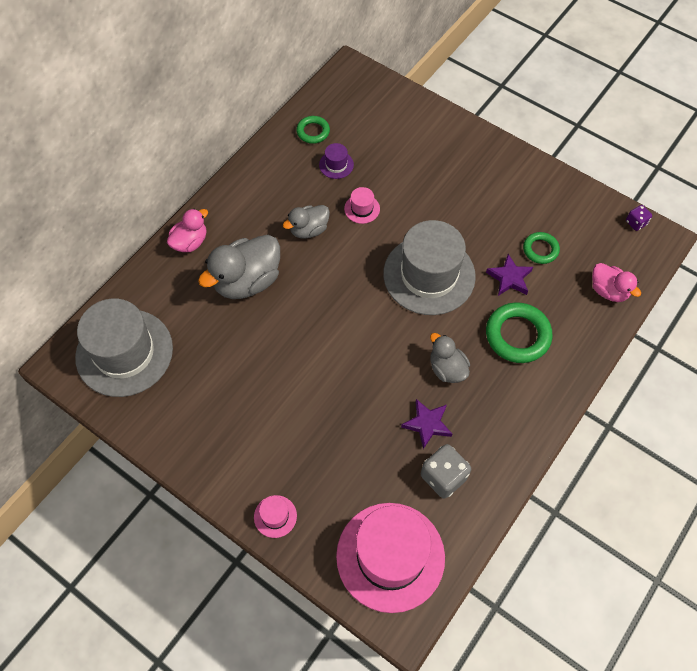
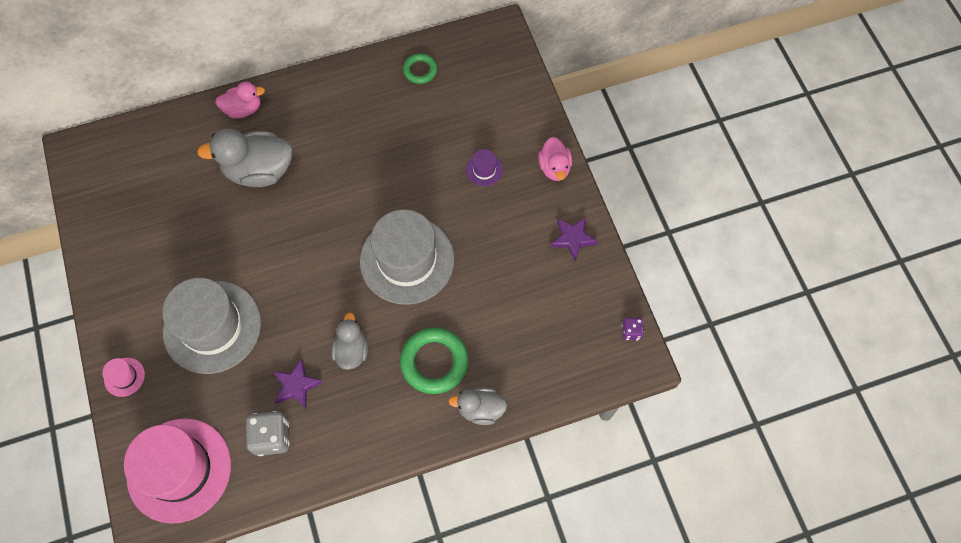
camera: 35 degrees right, 5 degrees up
grey hat [75,299,173,397] -> grey hat moved to [162,278,261,374]
grey duck [283,205,330,239] -> grey duck moved to [449,388,508,425]
purple hat [319,143,354,179] -> purple hat moved to [466,149,503,186]
pink hat [344,187,380,224] -> none
purple star [486,254,533,296] -> purple star moved to [550,217,598,262]
green ring [523,232,560,264] -> none
pink duck [592,263,641,302] -> pink duck moved to [538,137,572,181]

